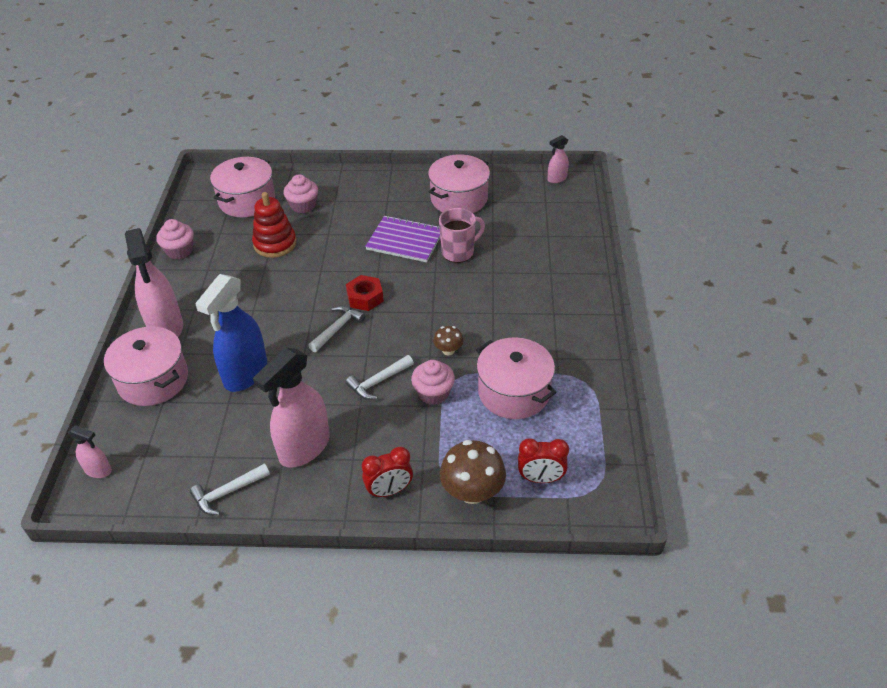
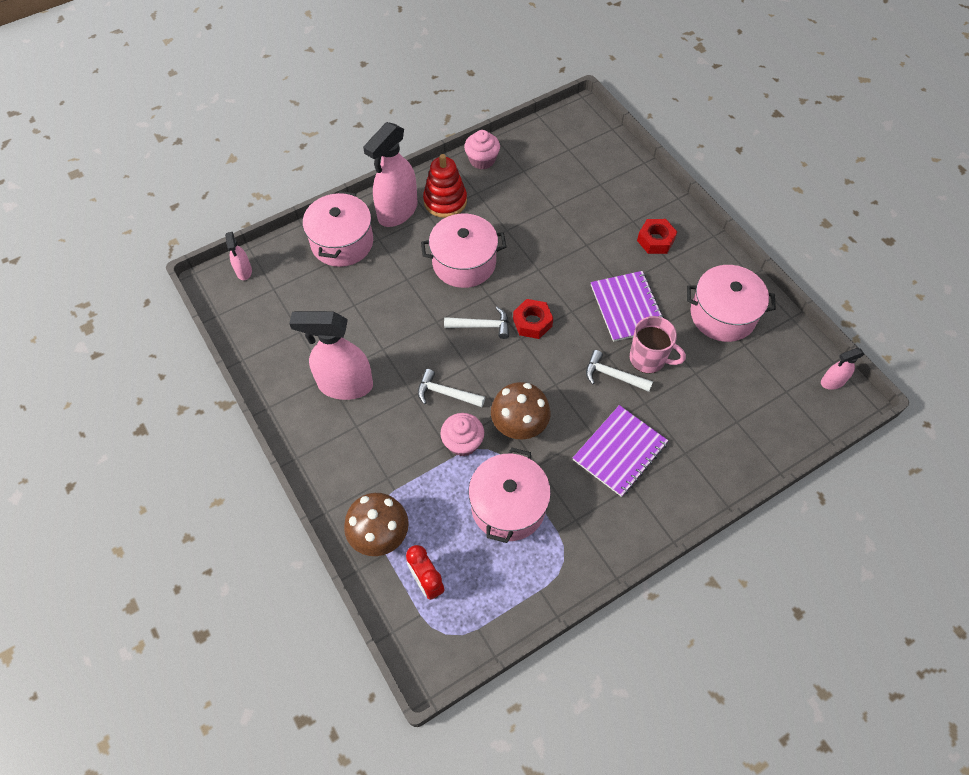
camera: 55 degrees right, 15 degrees up
white hammer [190,463,270,515] -> white hammer moved to [586,350,653,392]
blue spray bottle [195,274,267,392] -> none
pink pot [210,157,275,217] -> pink pot moved to [421,213,506,288]
red stacking toy [252,192,297,258] -> red stacking toy moved to [423,154,467,218]
pink cupcake [283,174,318,213] -> none
red clock [362,447,413,498] -> none
brown mushroom [433,326,463,355] -> brown mushroom [491,382,550,439], size x1.88
pink spray bottle [547,135,569,183] -> pink spray bottle turned 45 degrees counterclockwise [821,348,864,390]
none -> purple notebook [573,405,668,497]
none -> red nut [637,219,677,254]

